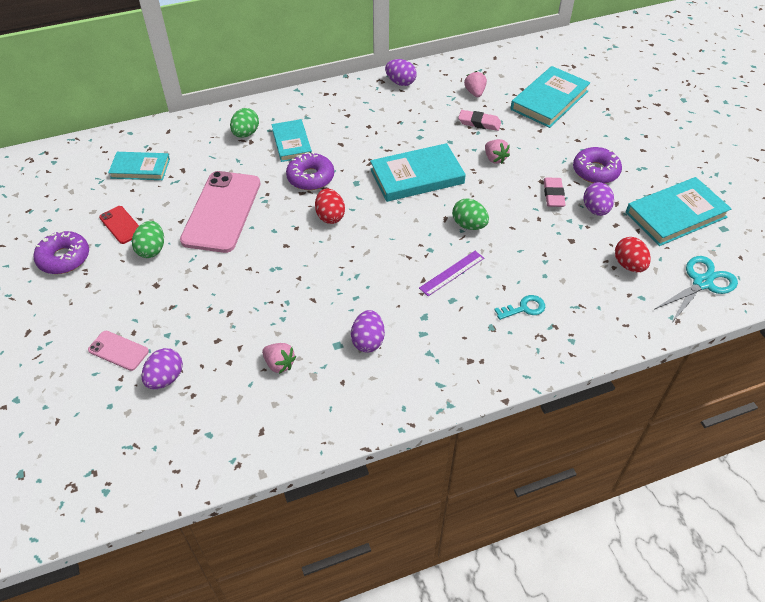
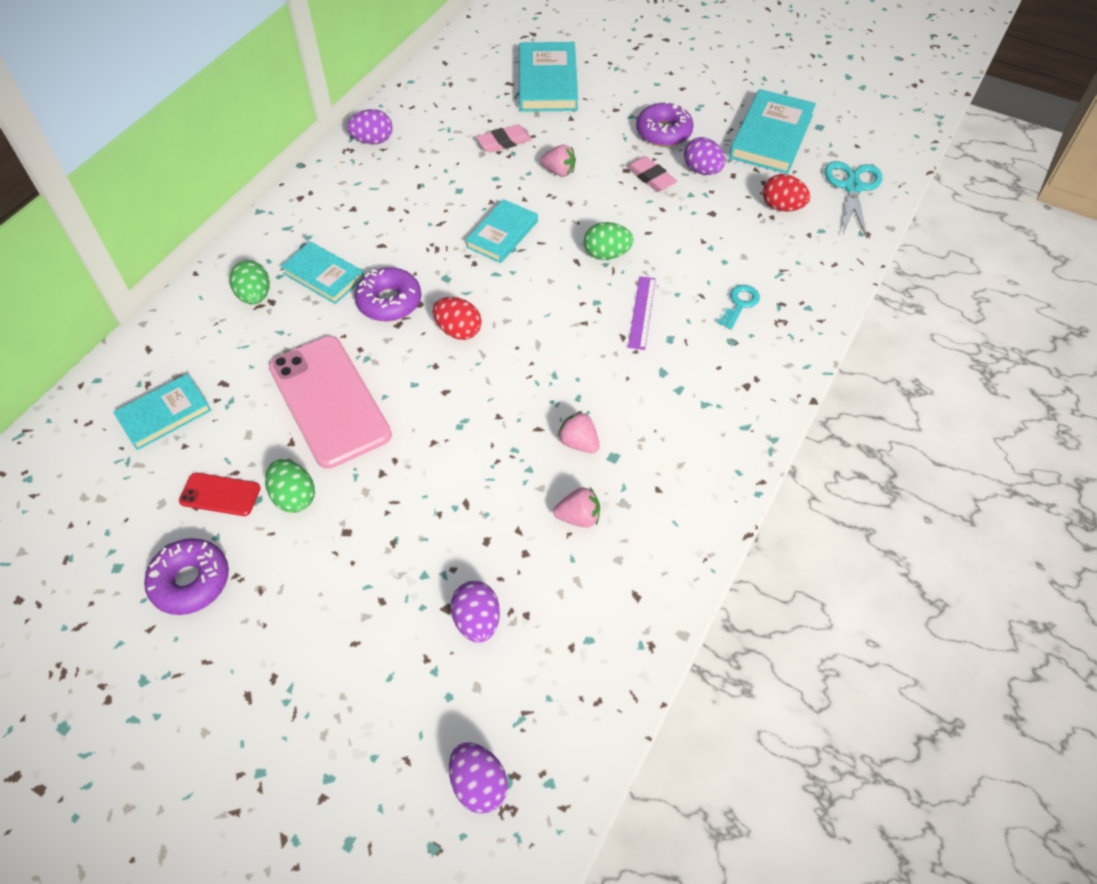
camera: 40 degrees left, 5 degrees up
pink phone [88,331,149,371] -> none
purple egg [351,310,385,352] -> purple egg moved to [449,742,508,814]
turquoise book [370,143,466,202] -> turquoise book [465,199,538,263], size x0.64
pink strawberry [464,71,487,97] -> pink strawberry moved to [557,411,600,453]

